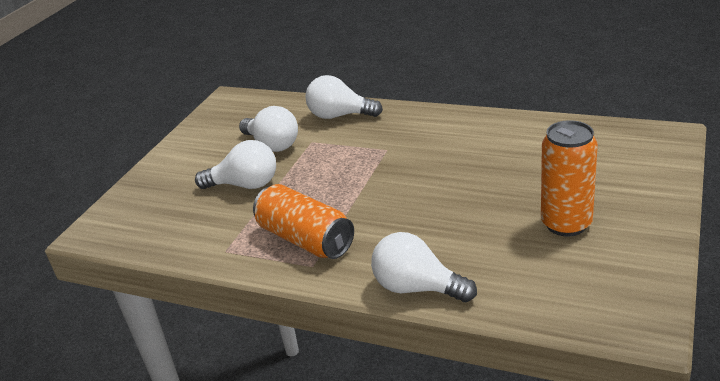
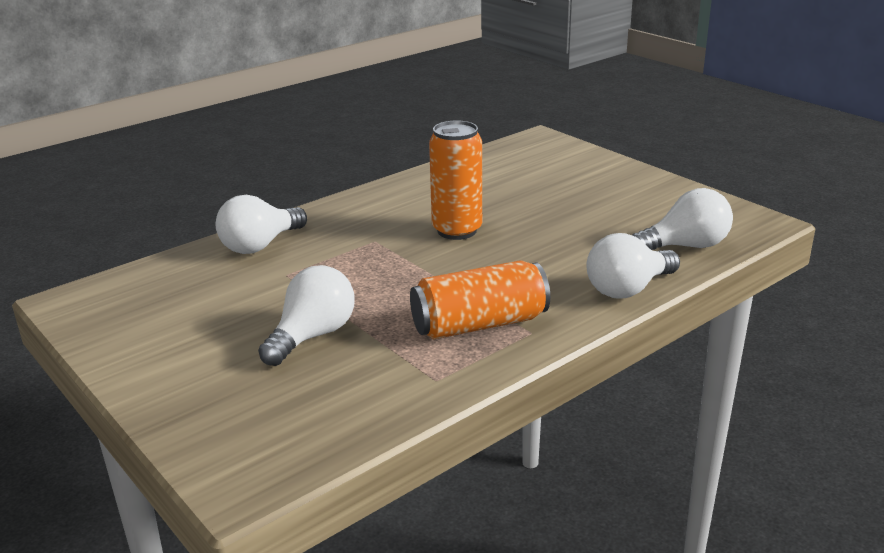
camera: 65 degrees left, 5 degrees down
white light bulb [239,106,298,152] -> white light bulb moved to [632,188,733,250]
orange can [541,120,598,237] -> orange can moved to [429,120,482,240]

